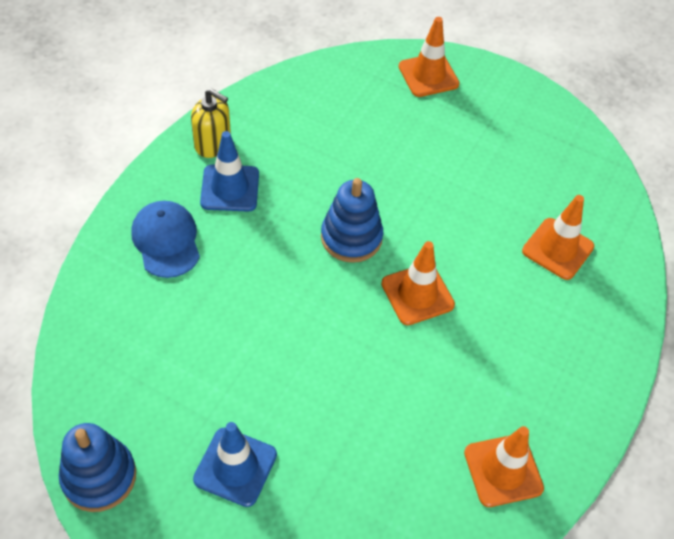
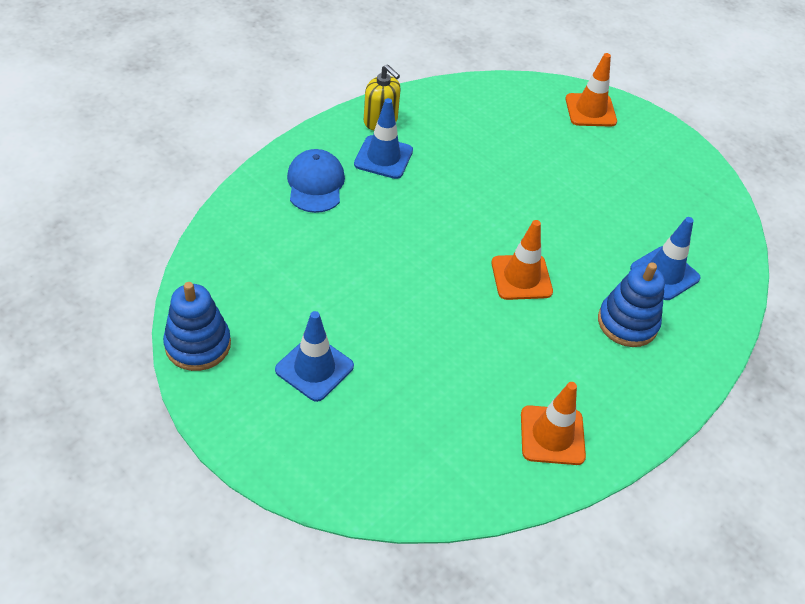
camera: 15 degrees right, 5 degrees down
blue stacking toy [321,178,383,263] -> blue stacking toy moved to [598,262,665,347]
orange traffic cone [522,195,594,280] -> blue traffic cone [630,217,701,300]

